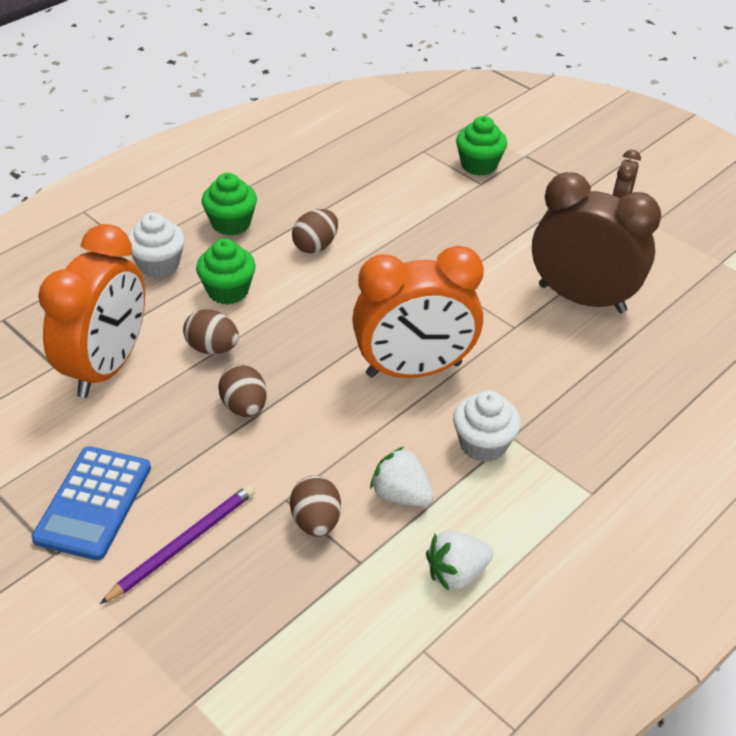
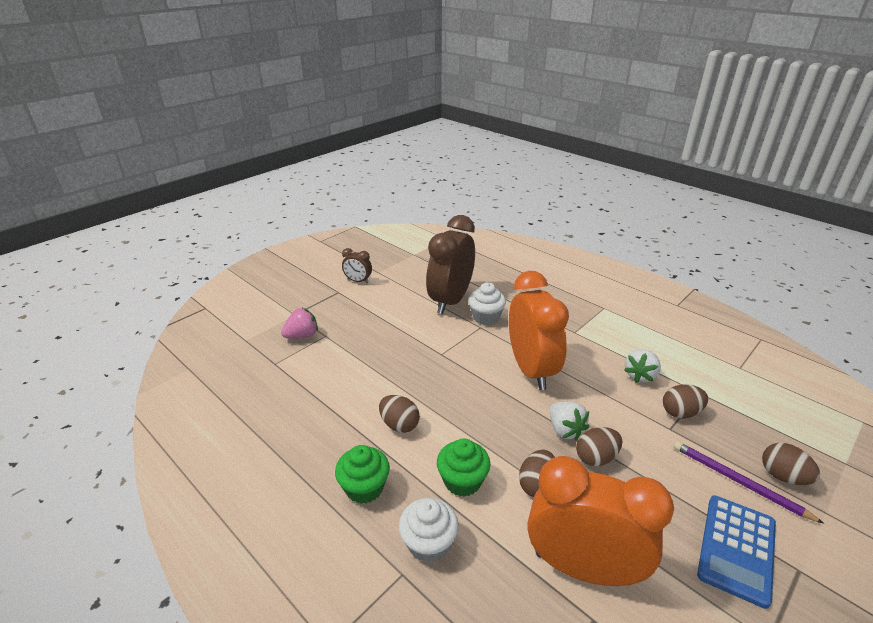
camera: 90 degrees left, 10 degrees down
blue calculator [31,446,151,560] -> blue calculator turned 105 degrees clockwise [697,495,776,609]
white strawberry [426,530,493,591] -> white strawberry moved to [549,402,589,440]
white cupcake [453,390,521,462] -> white cupcake moved to [468,282,506,325]
green cupcake [456,116,507,176] -> pink strawberry [281,308,318,339]
none -> brown egg [762,443,820,485]

